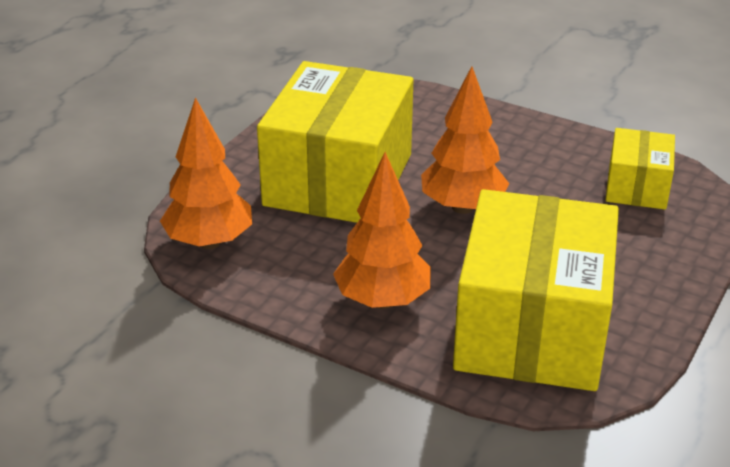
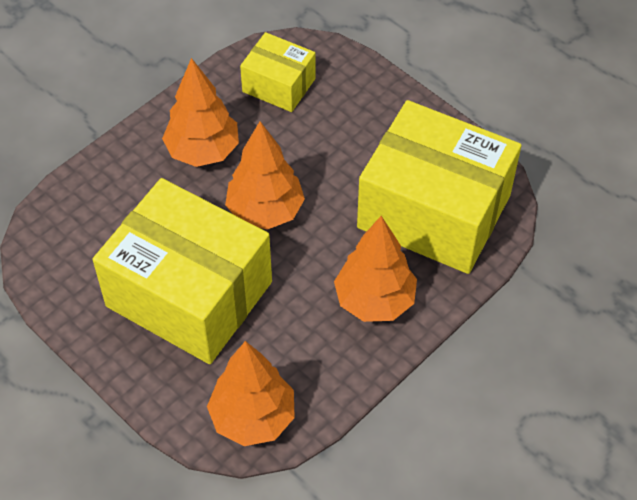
camera: 75 degrees left, 20 degrees up
none -> orange tree [162,58,239,167]

